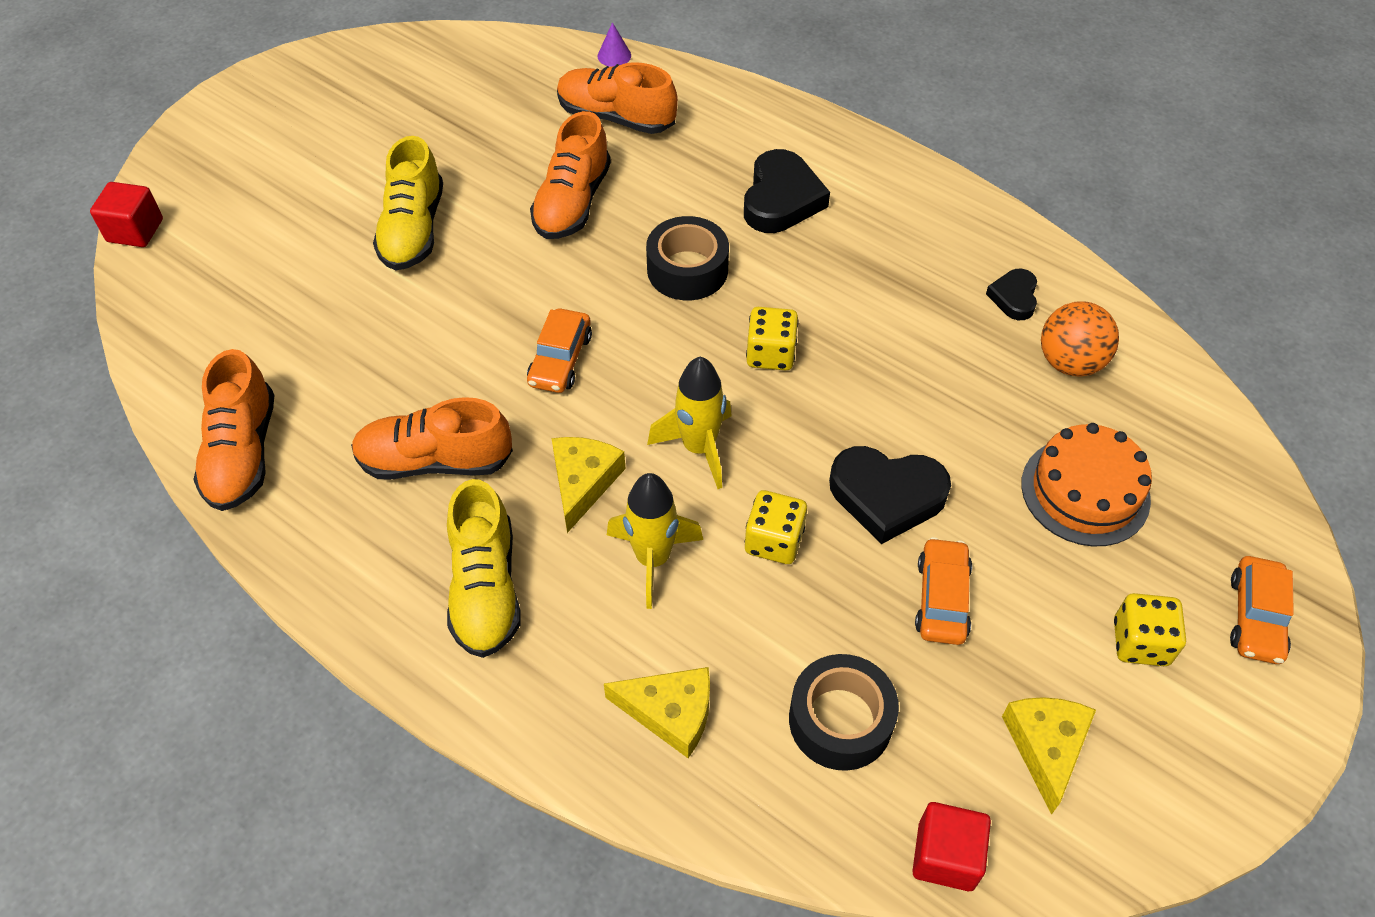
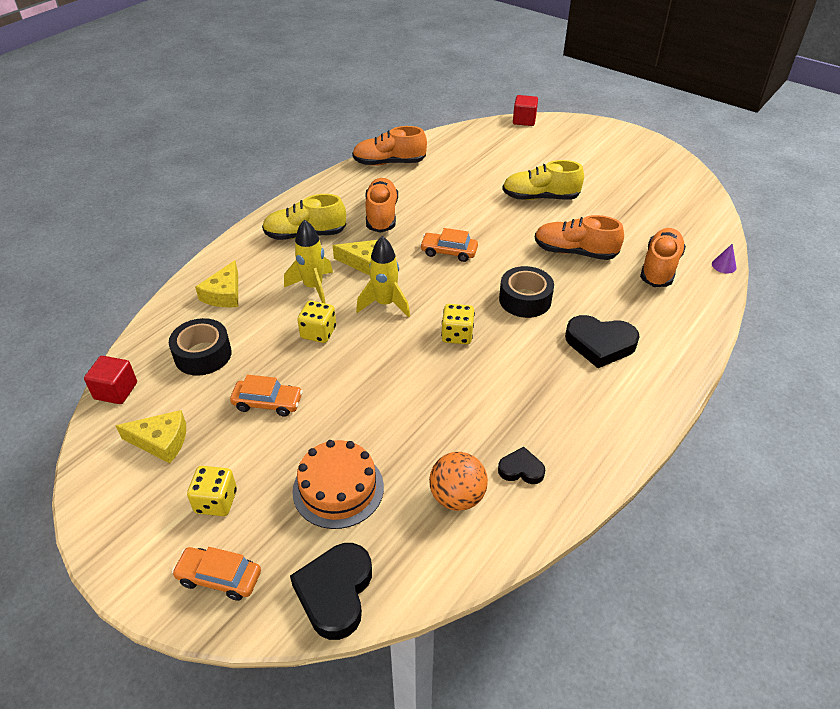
camera: 90 degrees right, 10 degrees down
black heart [829,446,951,544] -> black heart moved to [290,543,372,640]

